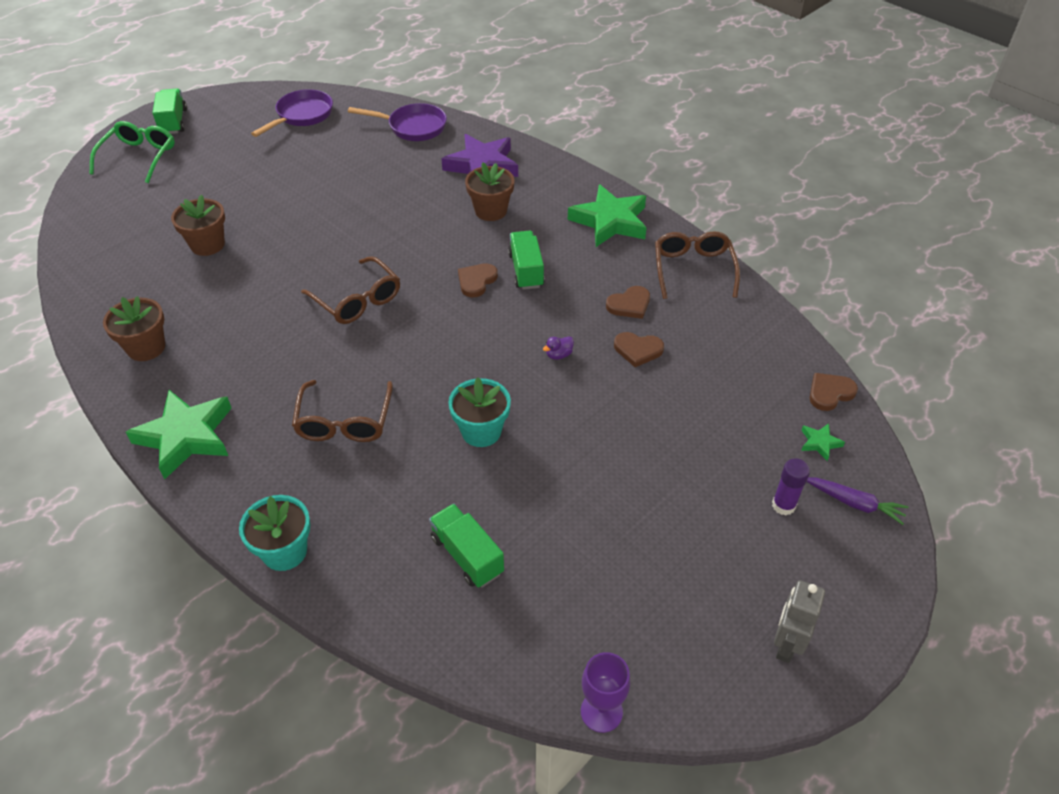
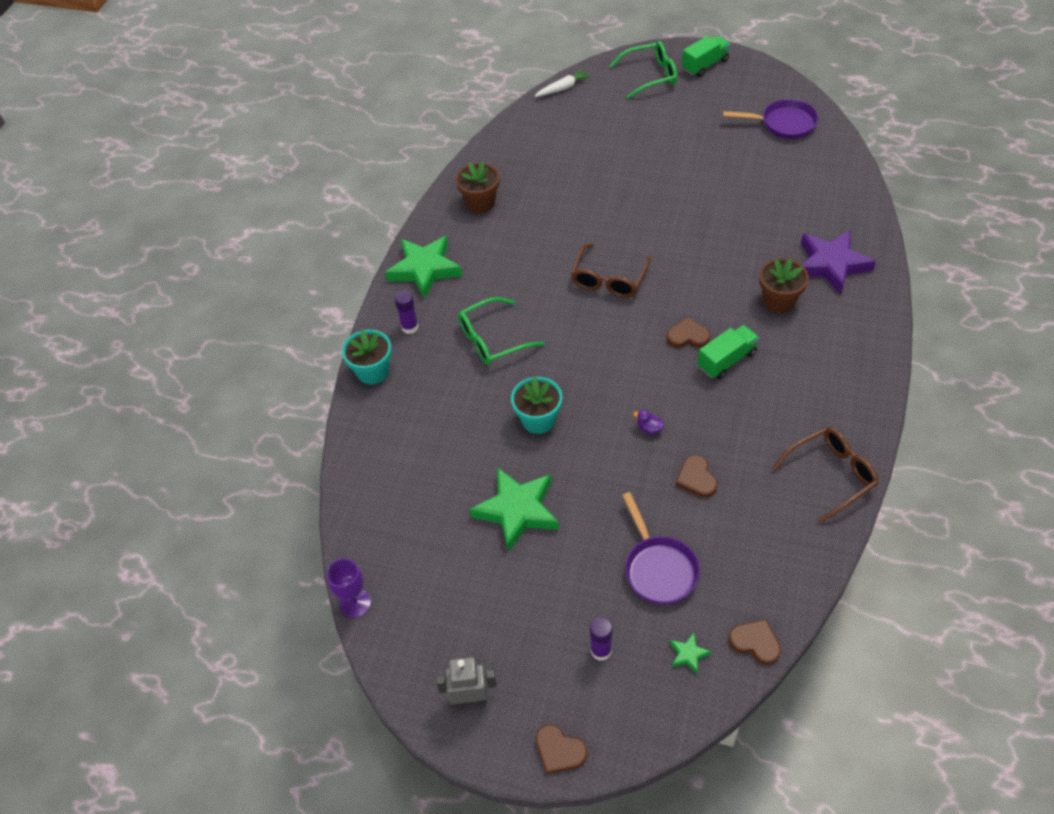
camera: 65 degrees right, 5 degrees up
brown flower pot [171,195,225,256] -> none
brown glasses [292,380,393,442] -> green glasses [458,297,544,365]
purple pan [348,103,447,141] -> purple pan moved to [622,492,700,605]
green truck [429,504,504,588] -> none
green star [568,184,647,247] -> green star moved to [470,467,559,552]
brown heart [606,286,650,319] -> brown heart moved to [536,724,588,774]
purple carrot [807,477,908,525] -> none
none -> purple glue stick [394,290,419,334]
none -> white carrot [535,69,591,97]

